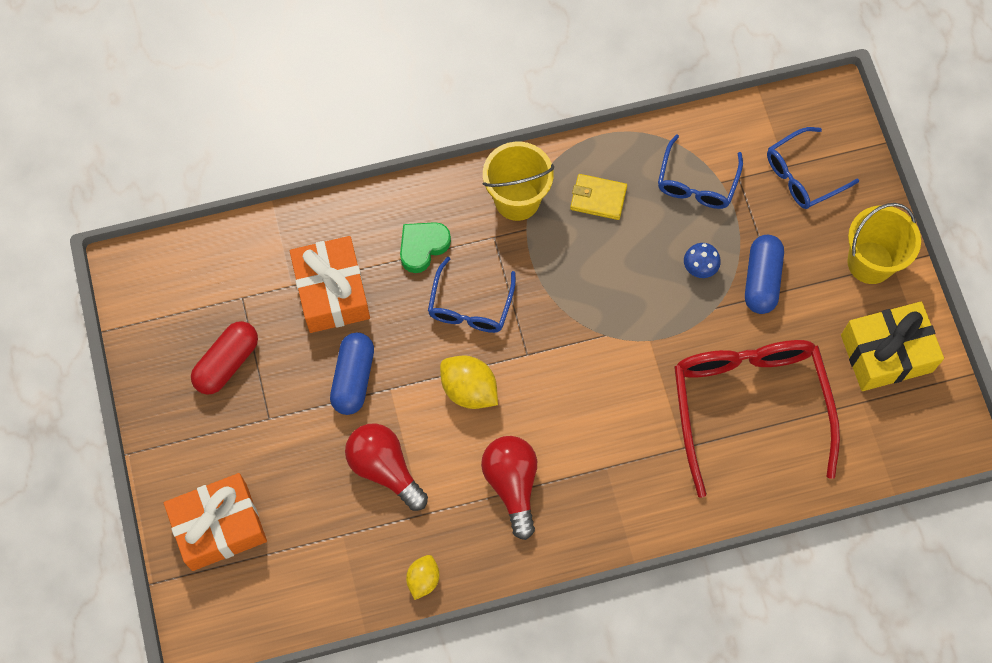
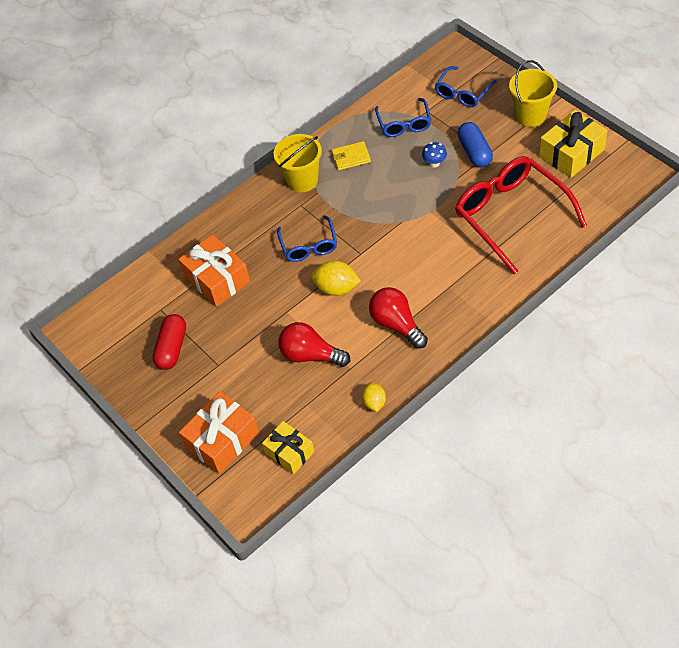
camera: 20 degrees left, 15 degrees down
blue capsule [330,332,374,415] -> none
green heart [400,222,451,273] -> none
none -> yellow gift [262,421,314,474]

